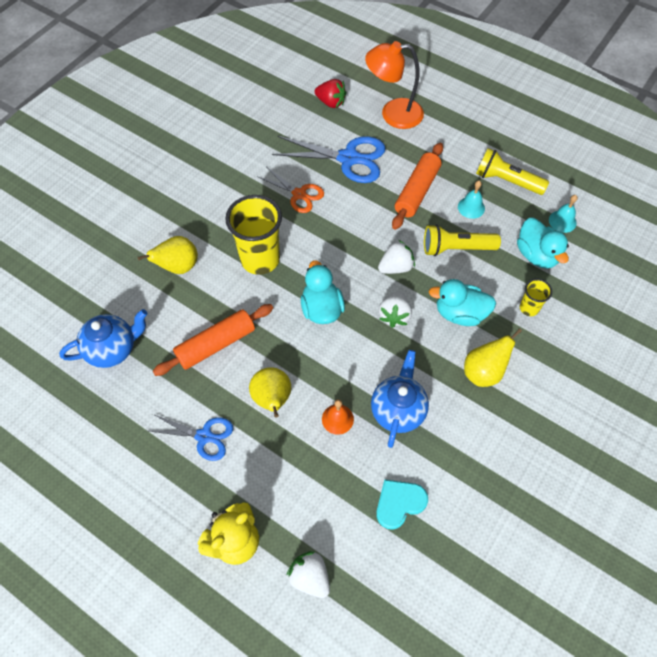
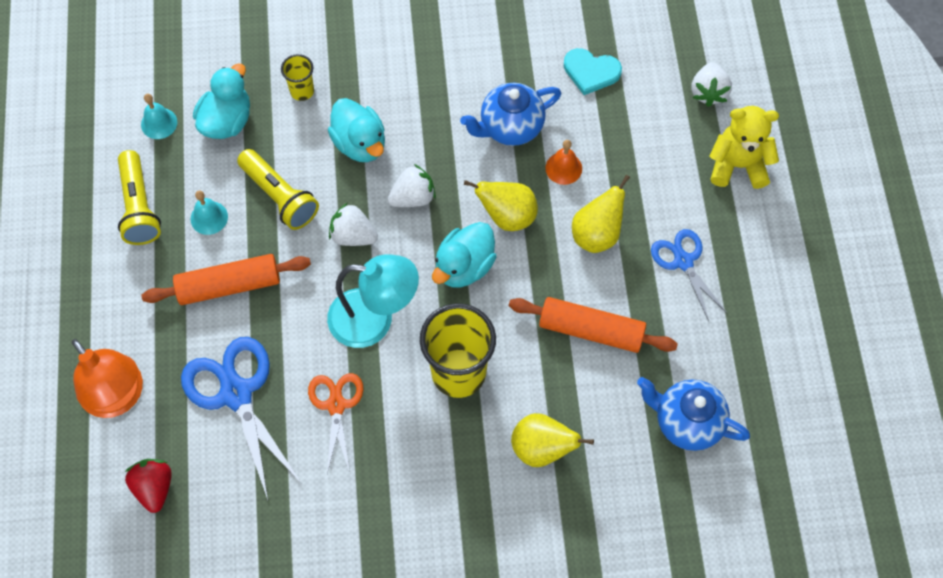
camera: 130 degrees left, 5 degrees up
yellow pear [464,328,522,387] -> yellow pear moved to [464,180,538,231]
none -> turquoise lamp [327,254,419,348]

